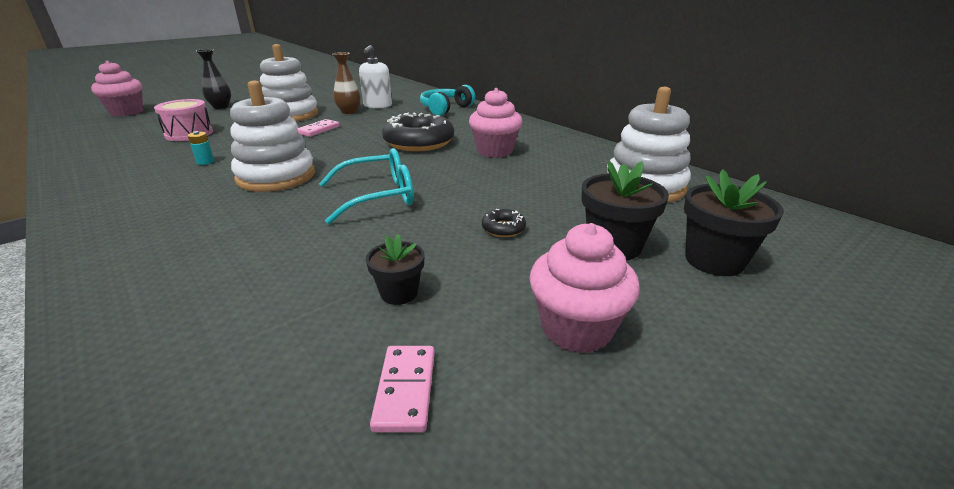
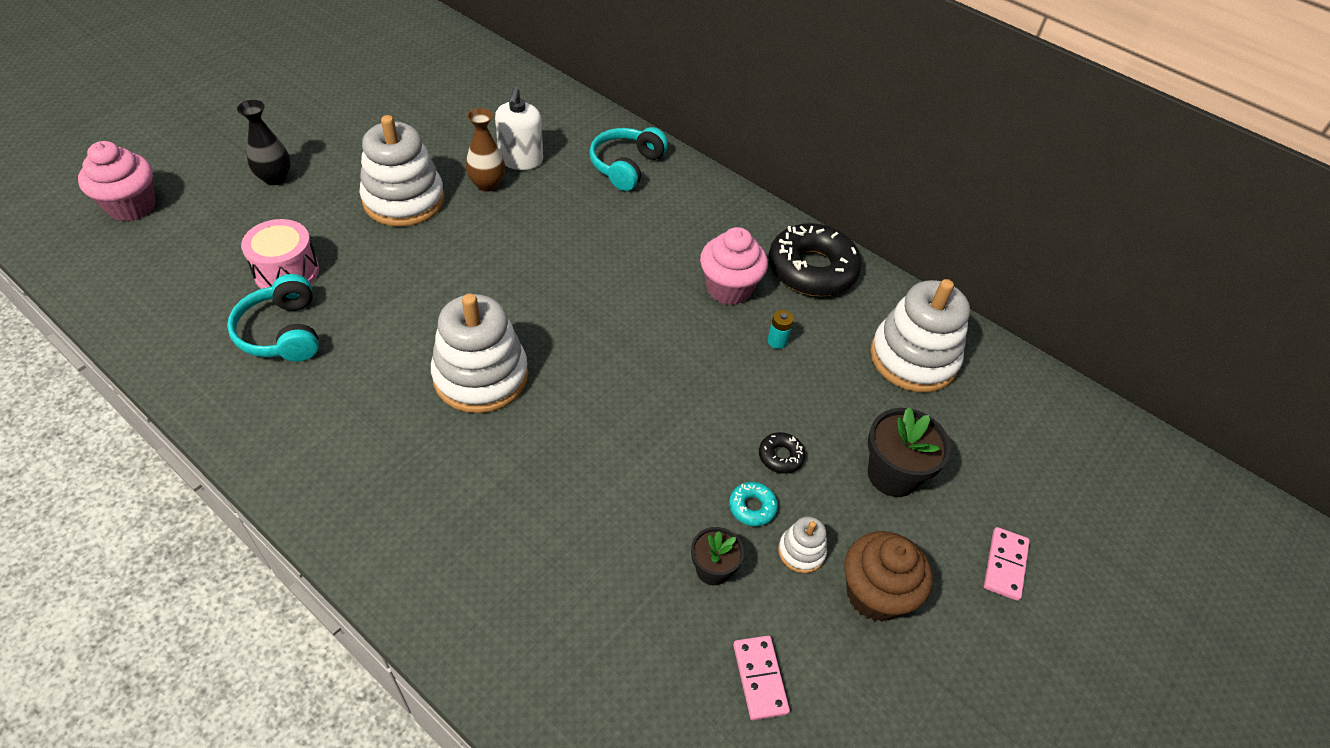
camera: 15 degrees left, 20 degrees up
turquoise battery [188,131,214,165] -> turquoise battery moved to [767,310,794,349]
pink domino [297,119,340,137] -> pink domino moved to [984,527,1030,601]
turquoise glasses [319,148,414,224] -> none
black donut [382,112,454,151] -> black donut moved to [769,223,862,296]
pink cupcake [529,223,640,353] -> brown cupcake [844,531,933,621]
black flower pot [684,169,784,276] -> none
none -> turquoise headphones [227,274,319,362]
none -> turquoise donut [729,482,778,526]
none -> white stacking toy [778,516,827,573]

